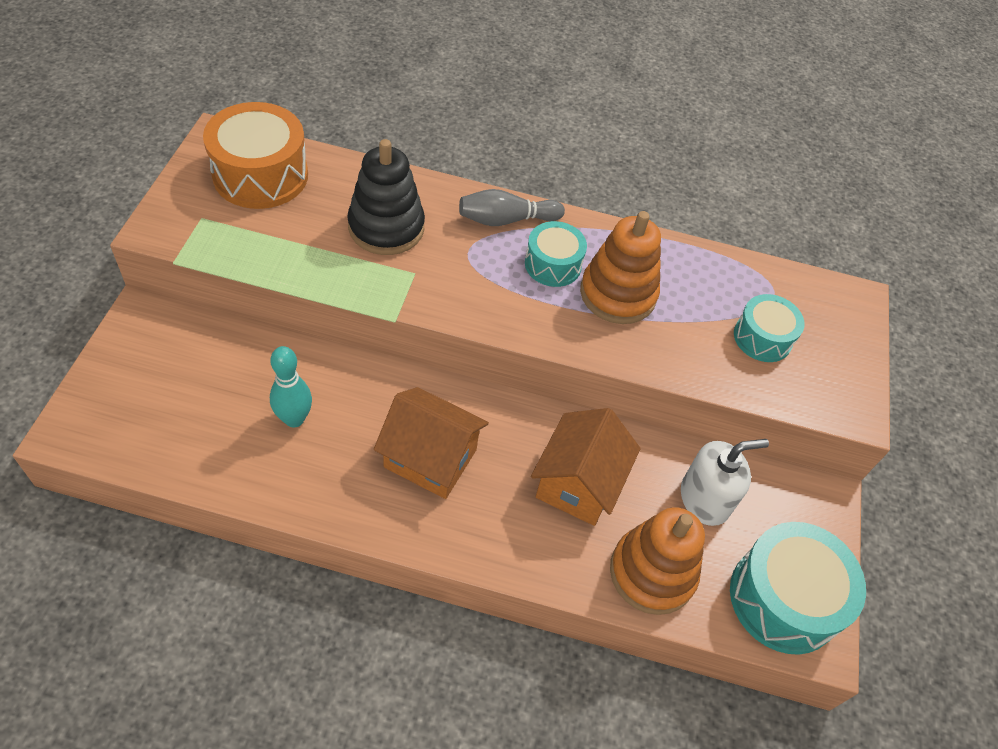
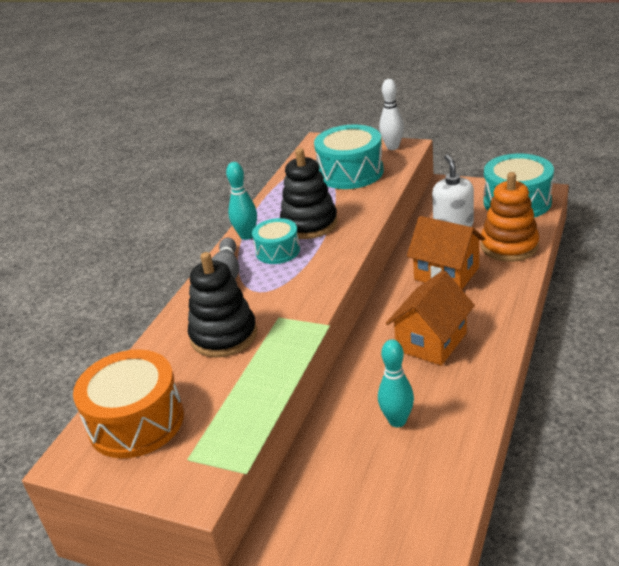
camera: 70 degrees left, 20 degrees down
orange stacking toy [580,211,661,324] -> black stacking toy [280,148,338,239]
turquoise drum [734,294,804,362] -> turquoise drum [314,125,384,189], size x1.69
none -> turquoise bowling pin [226,162,257,240]
none -> white bowling pin [379,79,404,150]

